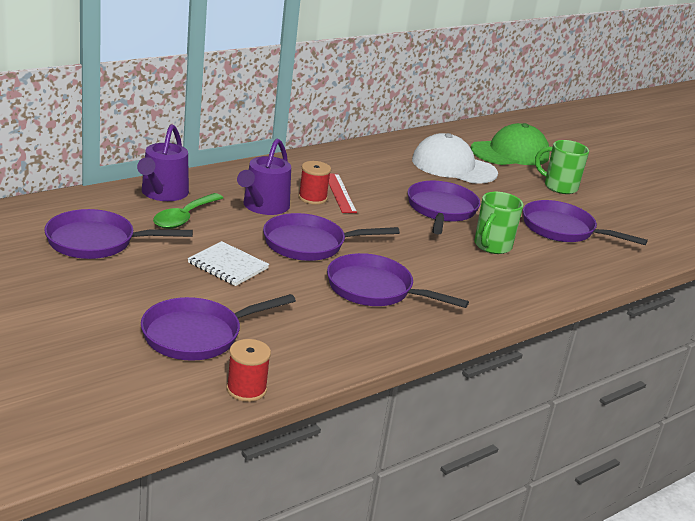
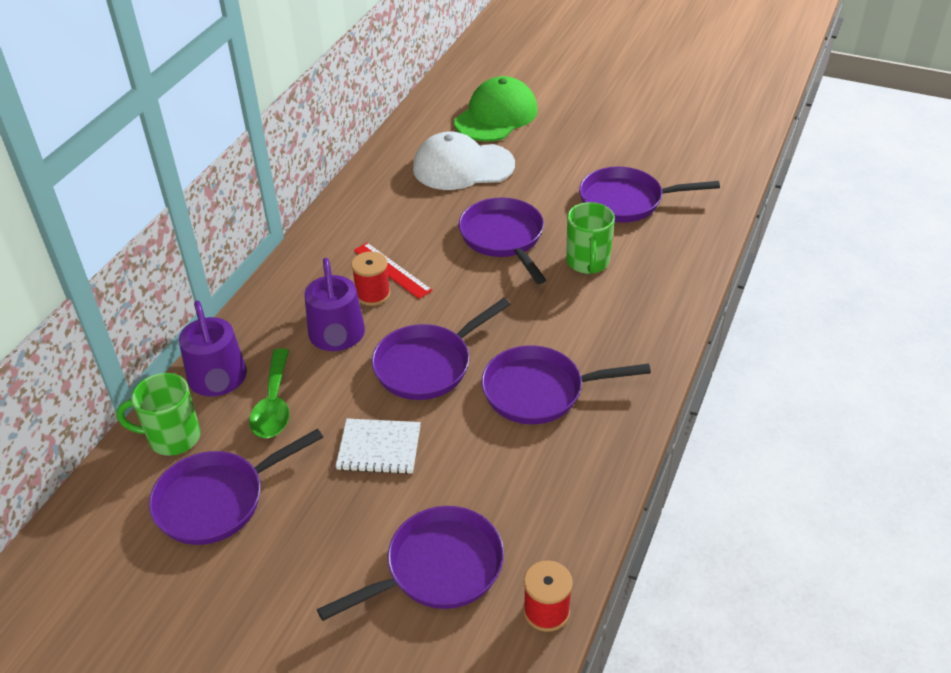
camera: 25 degrees left, 15 degrees up
purple pan [141,294,296,361] -> purple pan turned 150 degrees counterclockwise [317,506,504,621]
green mug [535,140,589,194] -> green mug moved to [116,373,201,456]

